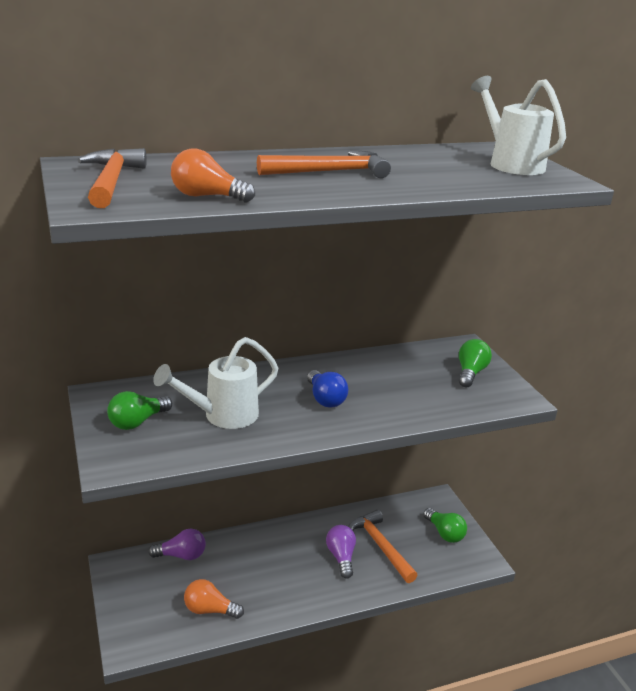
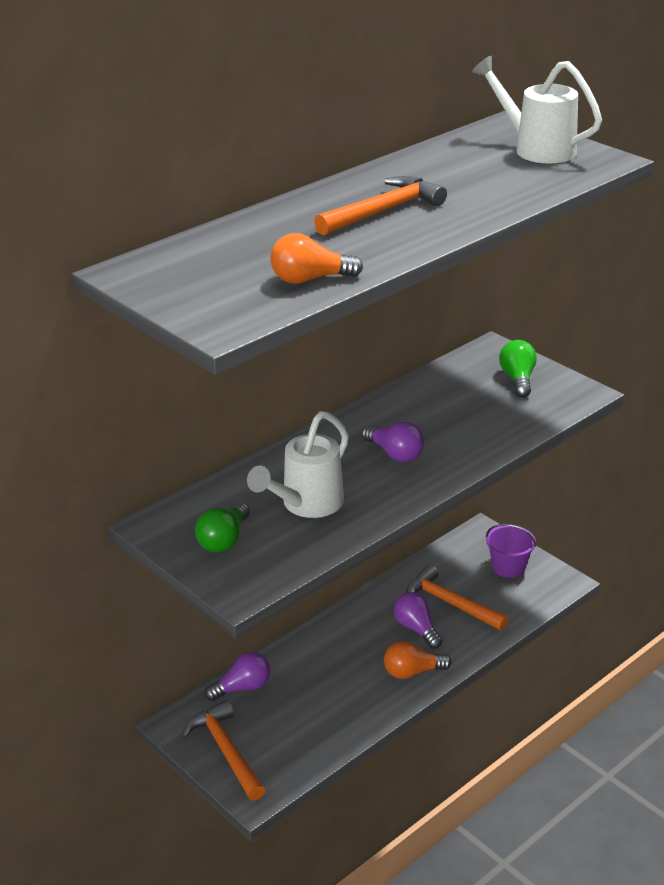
camera: 20 degrees left, 5 degrees up
orange hammer [78,148,147,208] -> orange hammer moved to [182,700,265,801]
orange light bulb [184,579,244,619] -> orange light bulb moved to [384,641,452,679]
blue light bulb [307,370,349,407] -> purple light bulb [362,421,424,462]
green light bulb [423,508,467,543] -> purple bucket [486,524,536,578]

